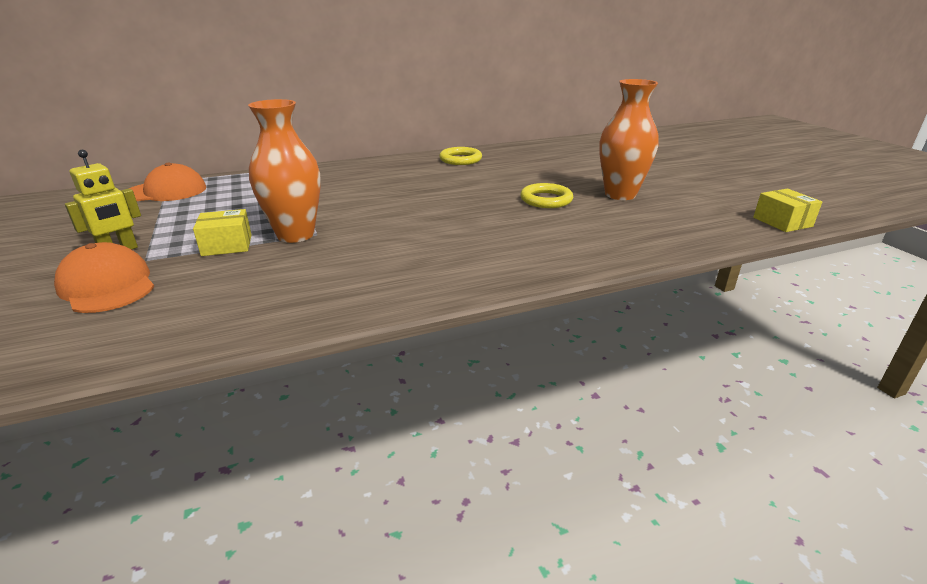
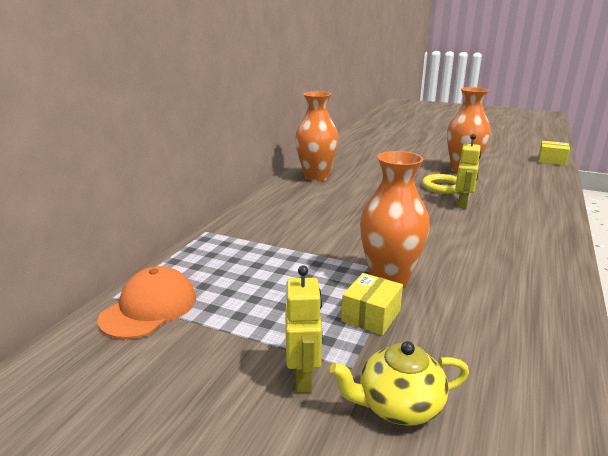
camera: 45 degrees left, 5 degrees down
orange cap [54,242,154,313] -> yellow teapot [329,341,469,426]
yellow ring [439,147,482,165] -> orange vase [295,91,339,182]
none -> yellow robot [455,134,481,209]

